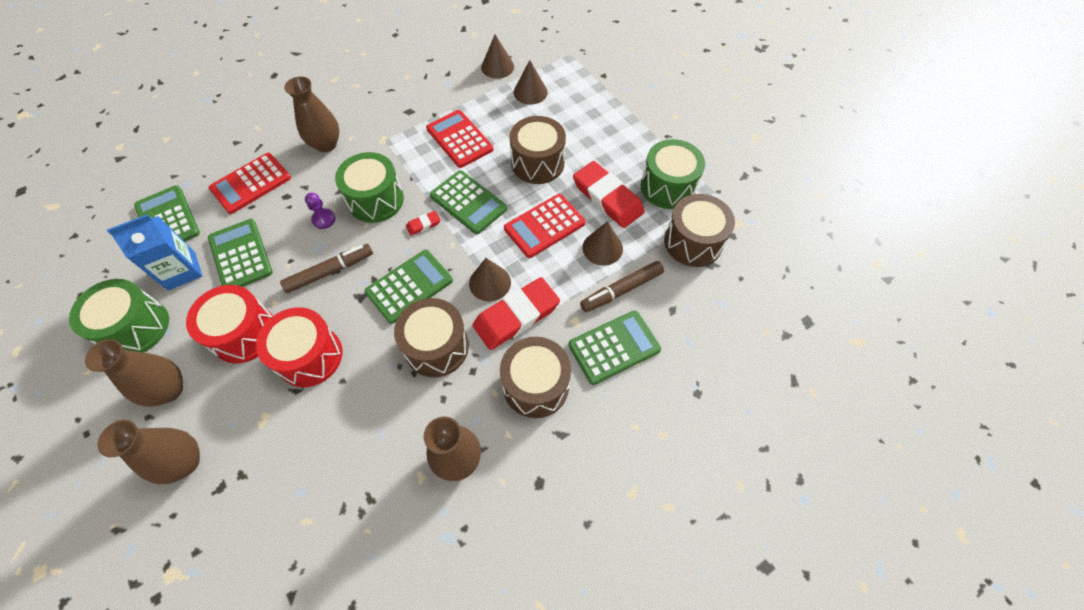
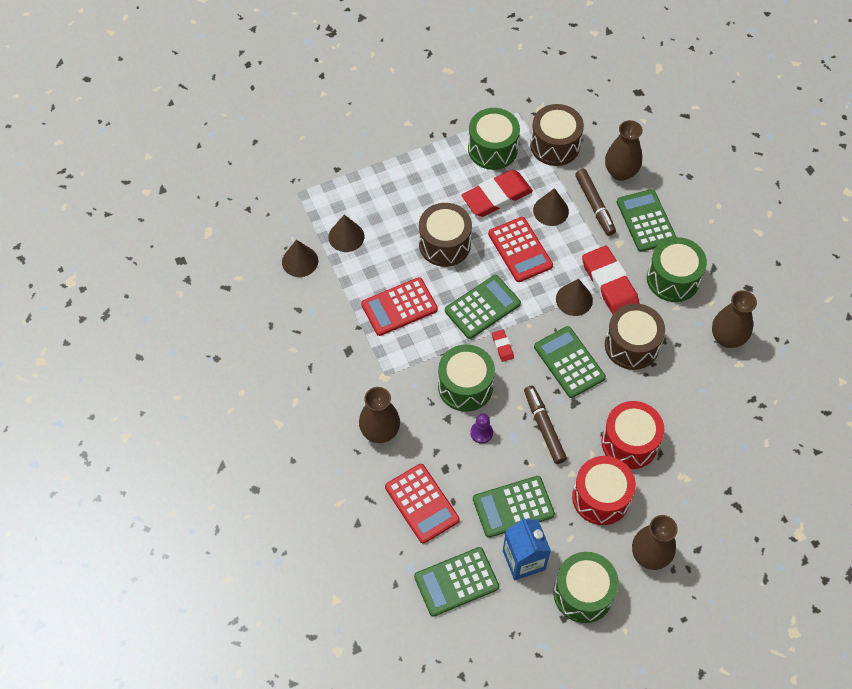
camera: 80 degrees left, 0 degrees up
brown vase [98,420,200,484] -> brown vase moved to [605,120,643,181]
brown drum [500,337,571,418] -> green drum [647,237,707,302]

